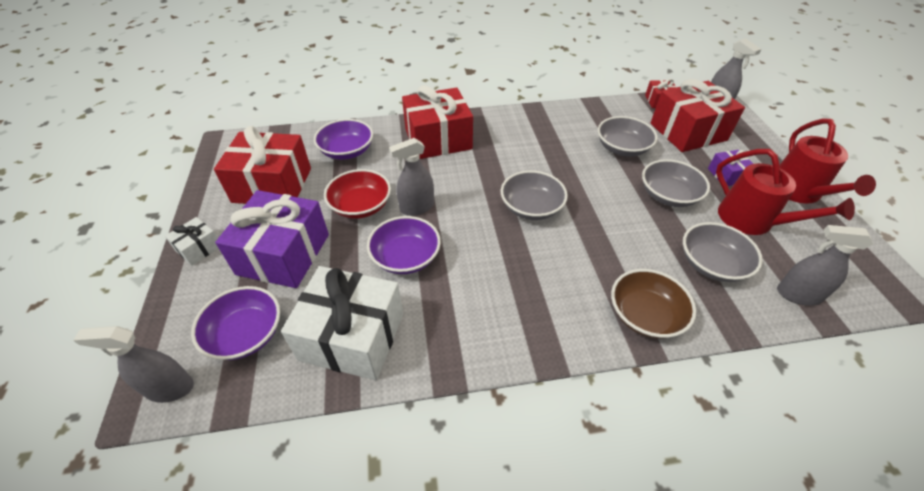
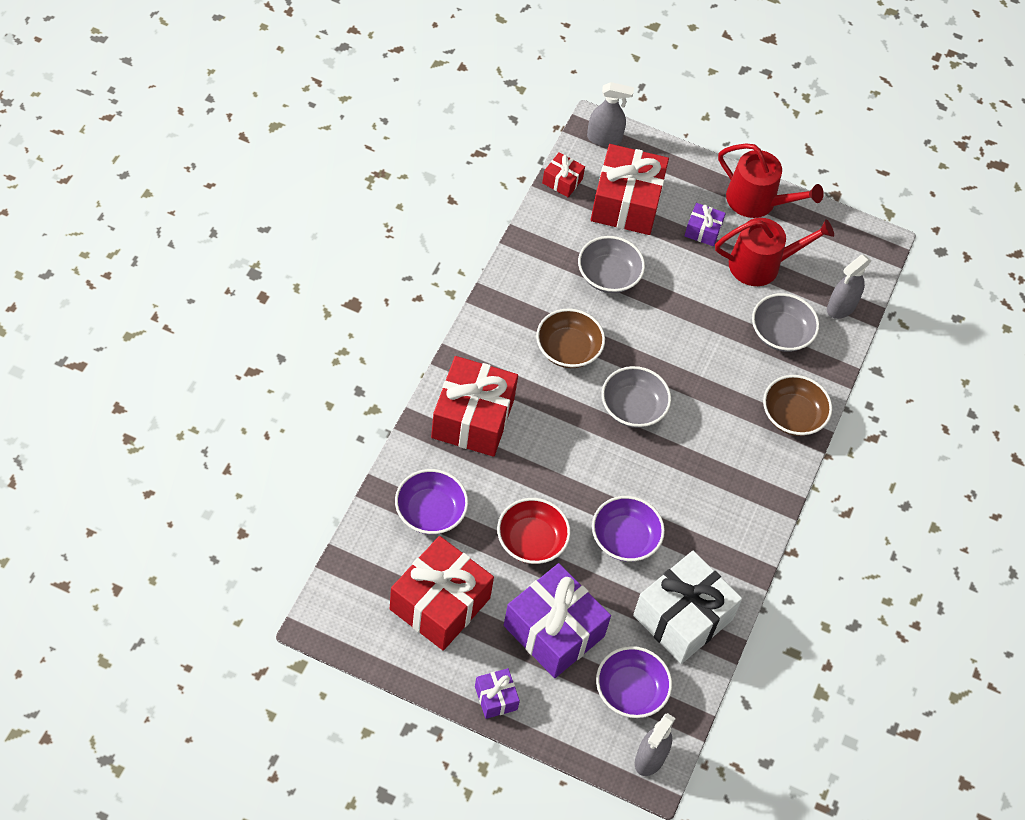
camera: 65 degrees left, 10 degrees up
white gift [165,217,218,266] -> purple gift [475,668,520,719]
grey spray bottle [389,138,434,216] -> none
grey bowl [642,159,710,207] -> none
none -> brown bowl [536,308,605,368]

